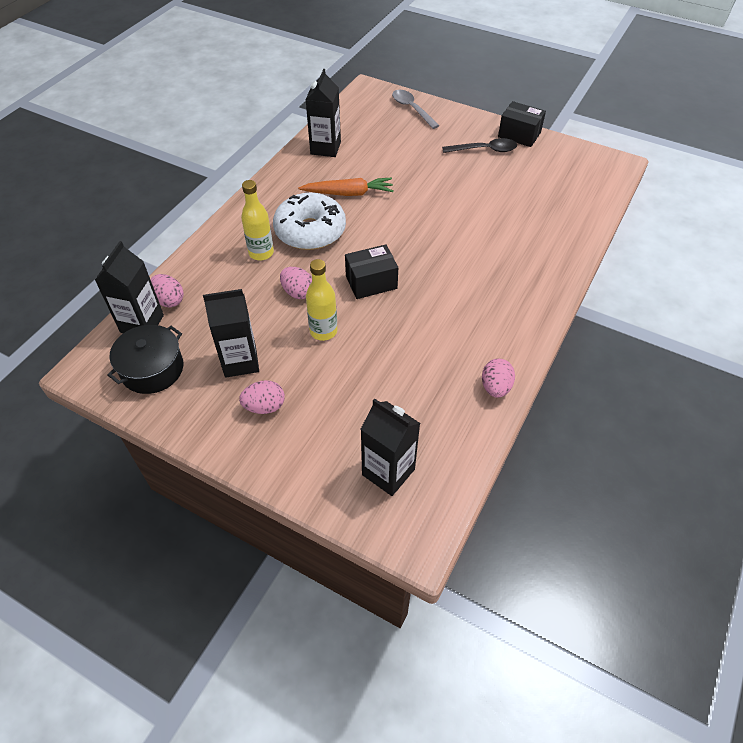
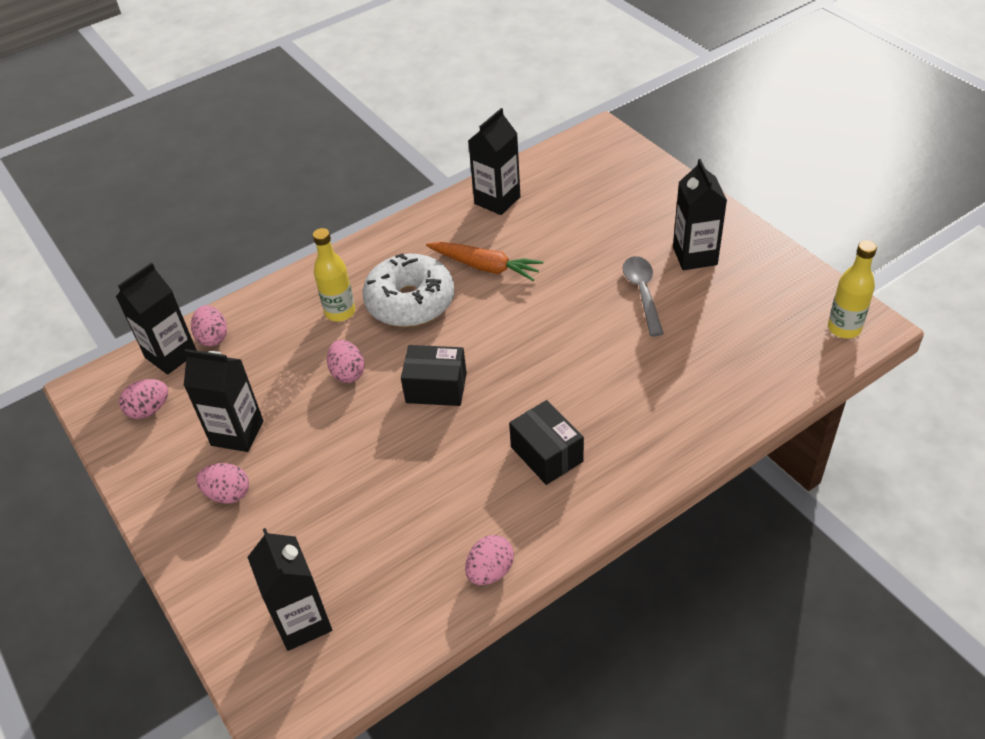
camera: 30 degrees right, 5 degrees down
black pot [107,325,184,394] -> pink egg [119,379,168,419]
yellow bottle [306,259,337,341] -> yellow bottle moved to [828,240,877,338]
grey spoon [392,90,440,129] -> grey spoon moved to [623,256,664,336]
black spoon [442,138,517,153] -> black carton [673,159,727,270]
black box [498,101,546,147] -> black box moved to [509,400,584,485]

